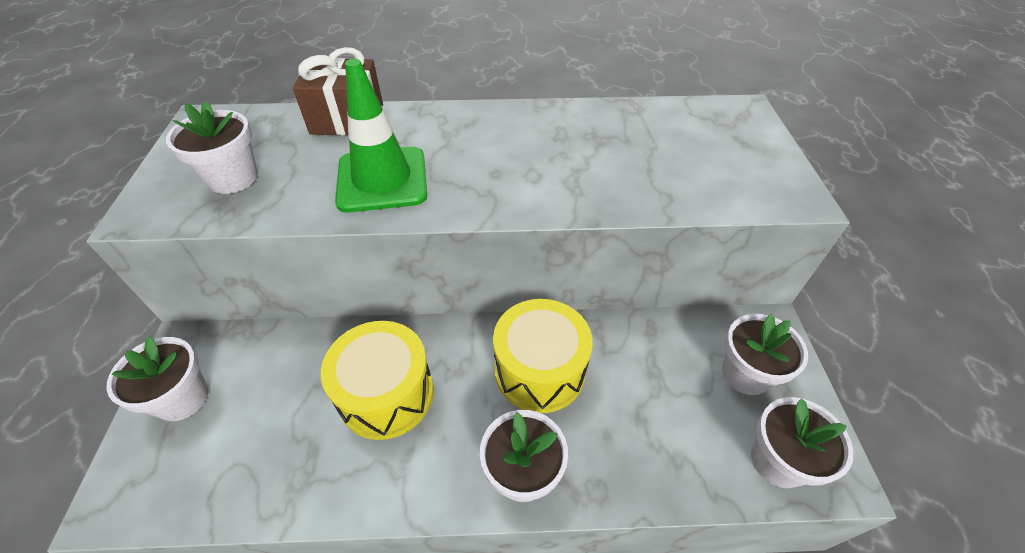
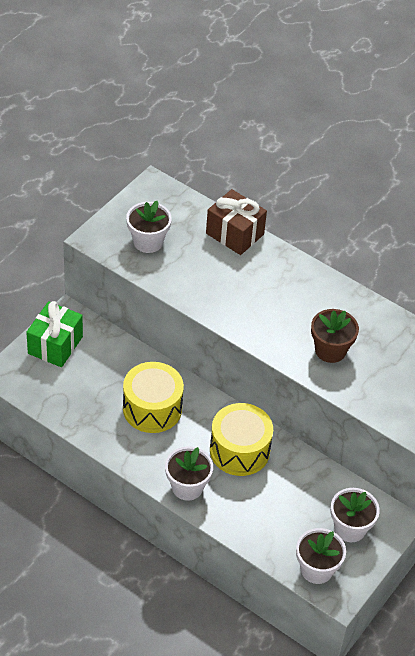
camera: 35 degrees right, 0 degrees up
white flower pot [107,336,209,421] -> green gift [26,301,83,367]
green traffic cone [335,59,427,213] -> none
none -> brown flower pot [311,309,359,363]

